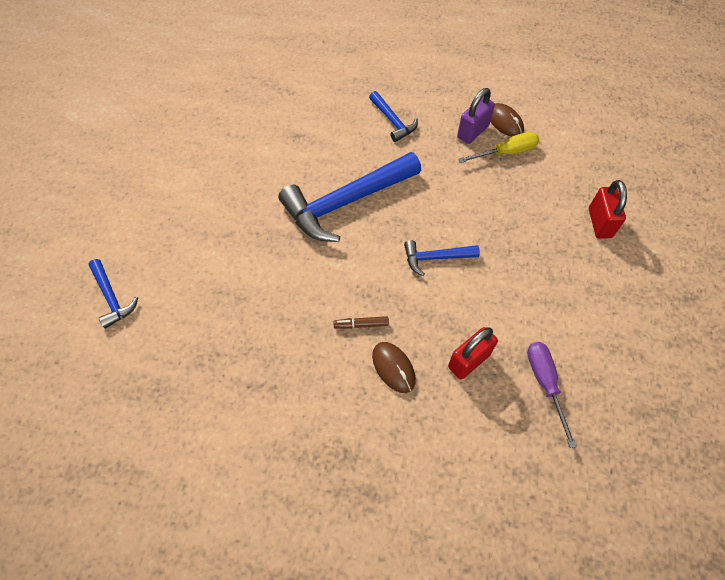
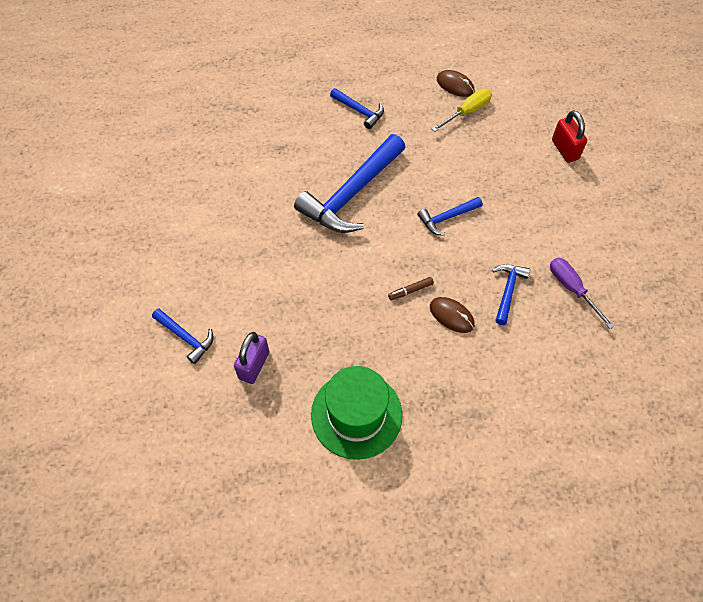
camera: 20 degrees left, 0 degrees up
red padlock [448,327,498,379] -> blue hammer [492,264,530,325]
purple padlock [457,88,495,144] -> purple padlock moved to [234,332,270,384]
none -> green hat [311,366,402,460]

